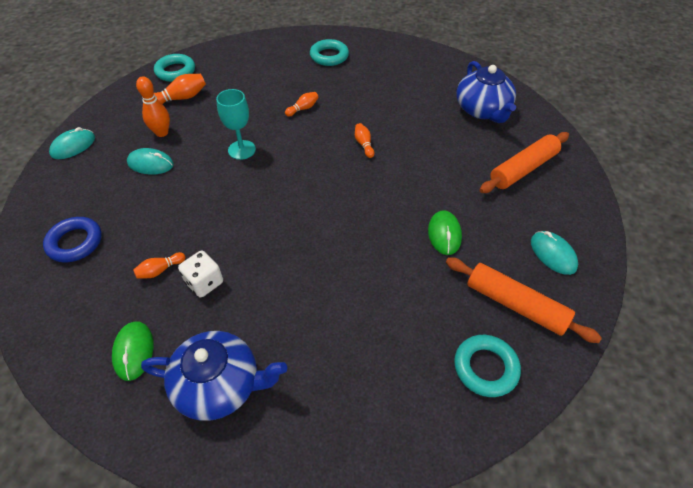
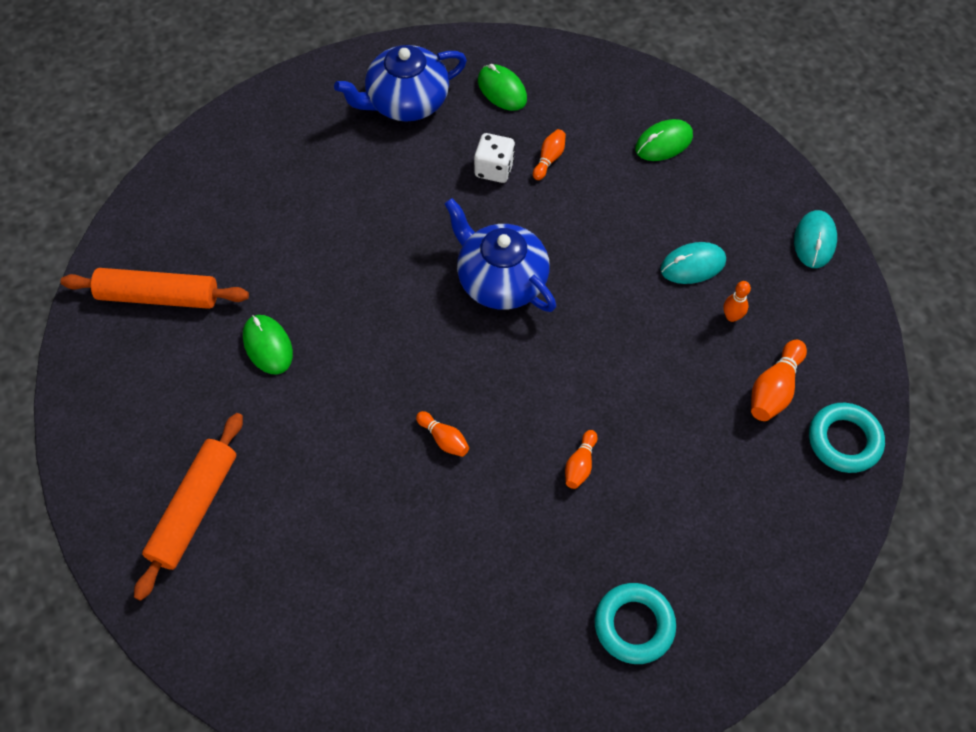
camera: 150 degrees right, 10 degrees up
blue ring [43,217,102,262] -> green mouse [635,119,693,161]
orange bowling pin [136,76,170,137] -> orange bowling pin [724,281,751,322], size x0.63
turquoise goblet [216,89,256,160] -> none
turquoise ring [454,335,521,397] -> none
blue teapot [456,61,516,123] -> blue teapot moved to [444,198,556,312]
turquoise mouse [531,231,578,275] -> none

